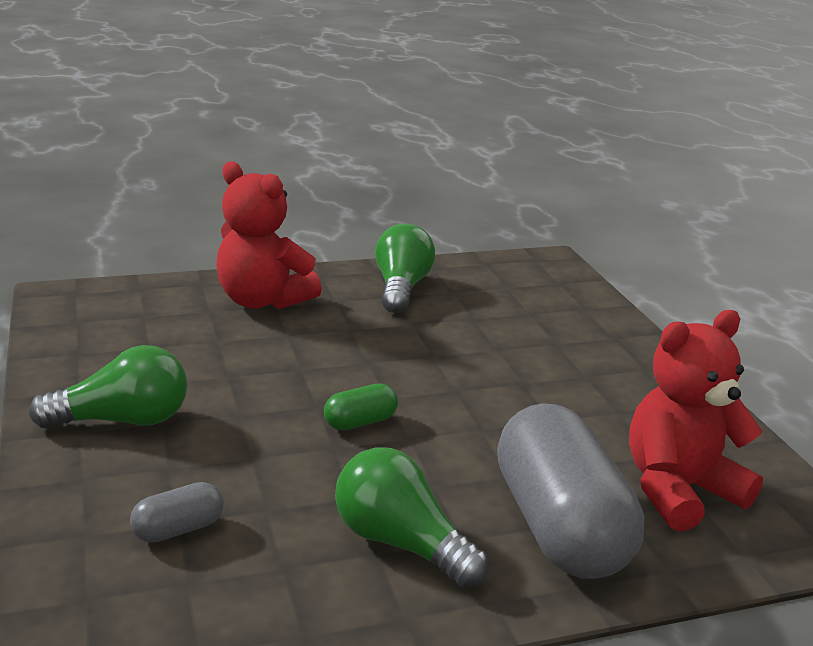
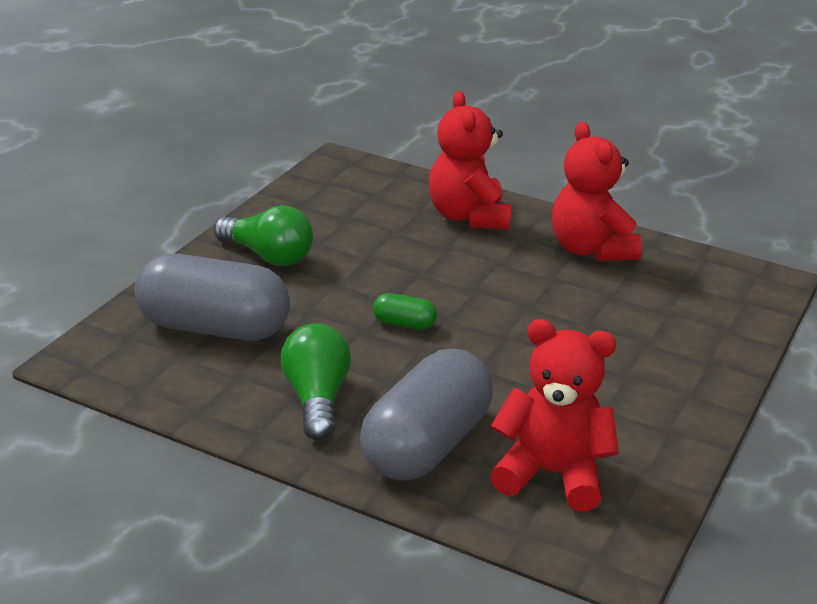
camera: 45 degrees right, 5 degrees up
grey capsule [130,482,224,543] -> grey capsule [135,254,290,341], size x2.37
green light bulb [375,224,435,313] -> red teddy bear [552,122,642,261]

